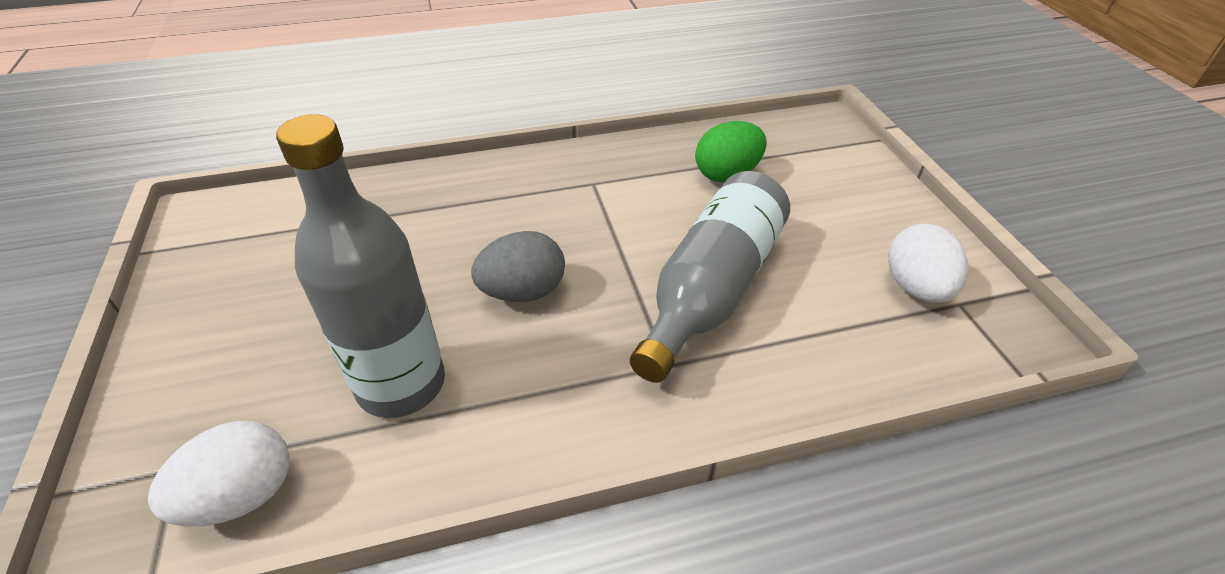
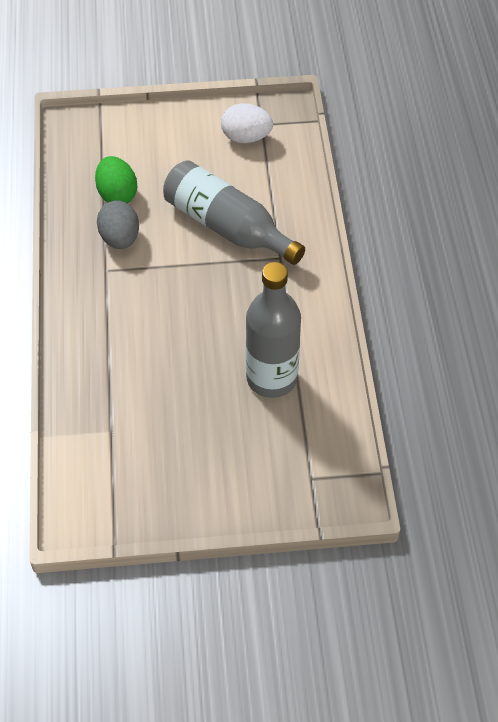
camera: 80 degrees left, 10 degrees up
white egg [148,421,290,527] -> none
grey egg [471,231,565,302] -> grey egg moved to [97,200,139,249]

